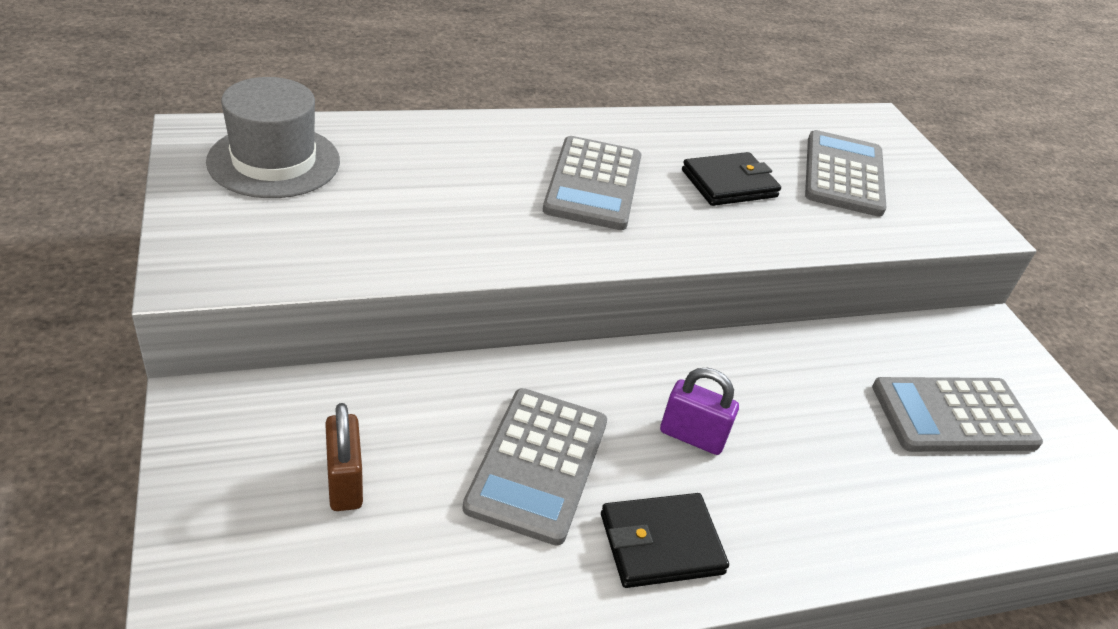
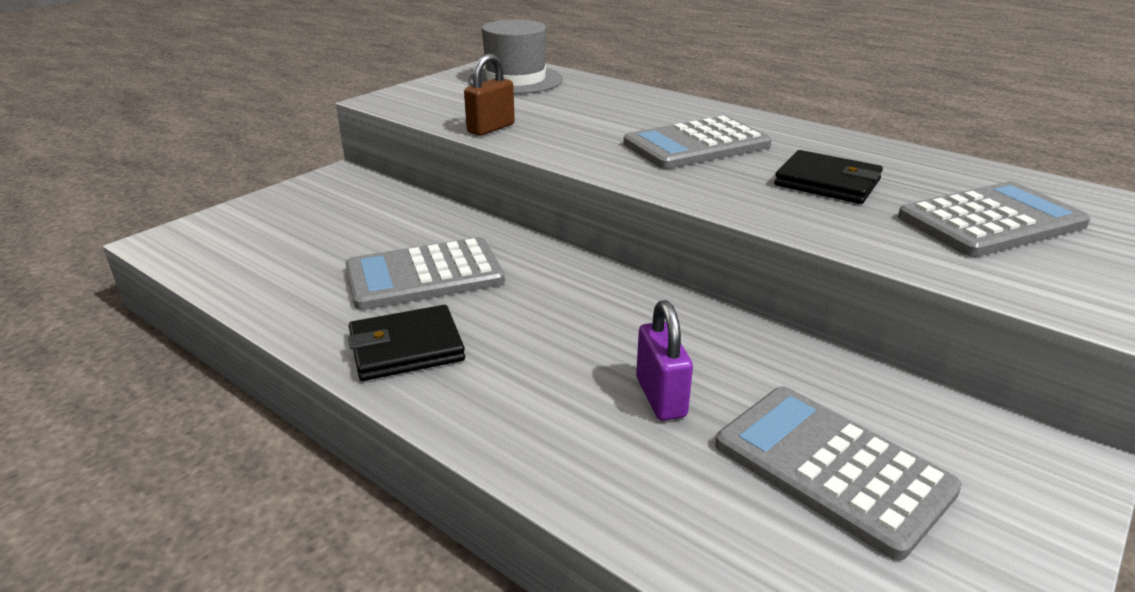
camera: 60 degrees right, 10 degrees down
brown padlock [325,403,363,511] -> brown padlock moved to [464,54,515,136]
black wallet [601,493,729,588] -> black wallet turned 60 degrees counterclockwise [348,305,465,381]
purple padlock [660,368,739,455] -> purple padlock moved to [636,300,693,421]

